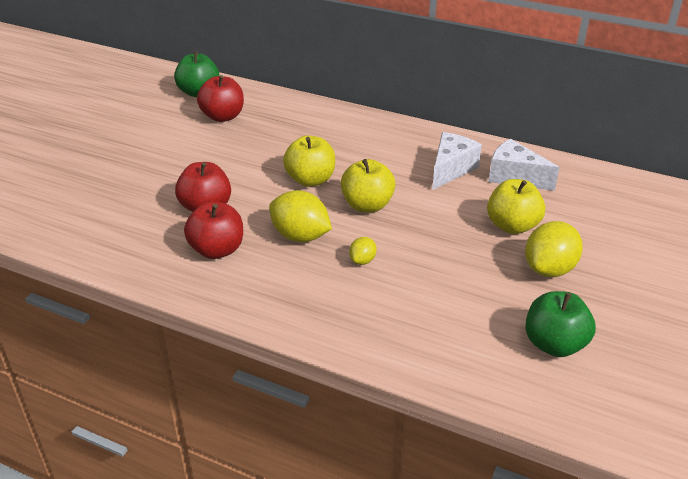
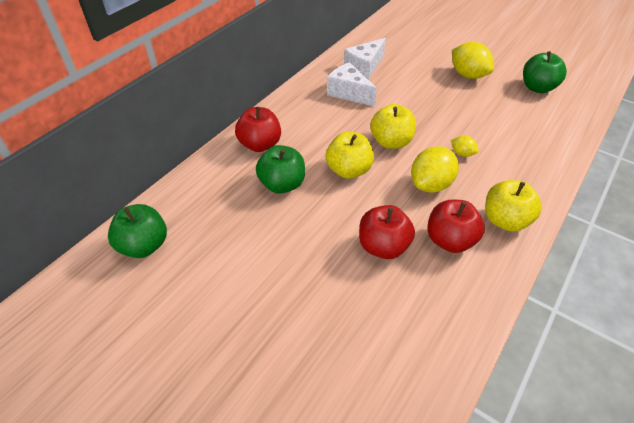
camera: 80 degrees left, 10 degrees up
red apple [197,75,244,122] -> red apple moved to [235,107,281,152]
yellow apple [487,179,545,234] -> yellow apple moved to [485,180,542,232]
none -> green apple [256,145,305,194]

